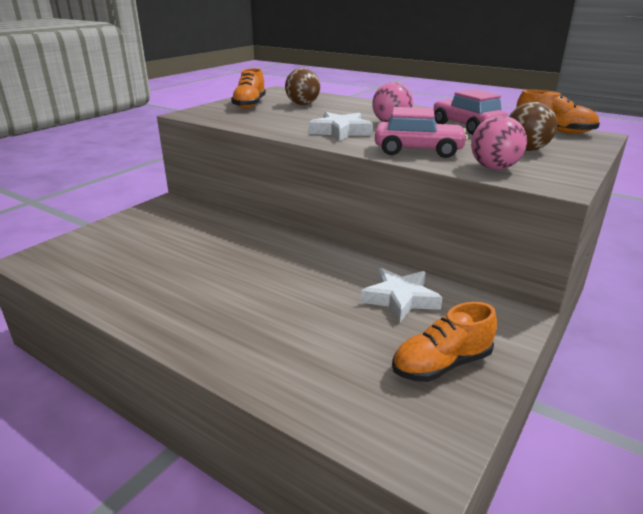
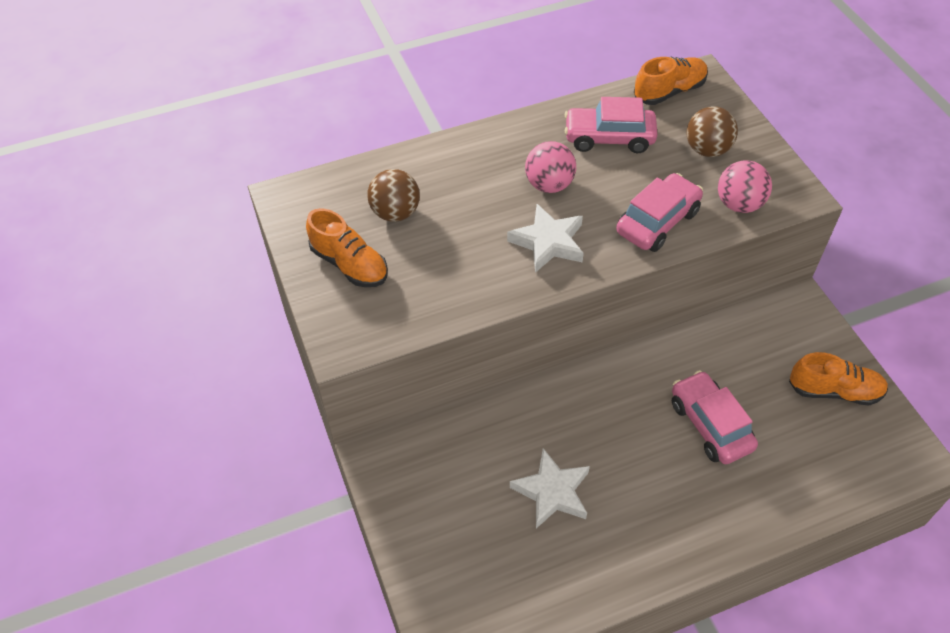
camera: 55 degrees left, 25 degrees up
white star [361,268,443,323] -> white star moved to [510,448,590,529]
orange shoe [392,302,497,382] -> orange shoe turned 90 degrees counterclockwise [789,352,888,405]
none -> pink car [672,370,758,464]

